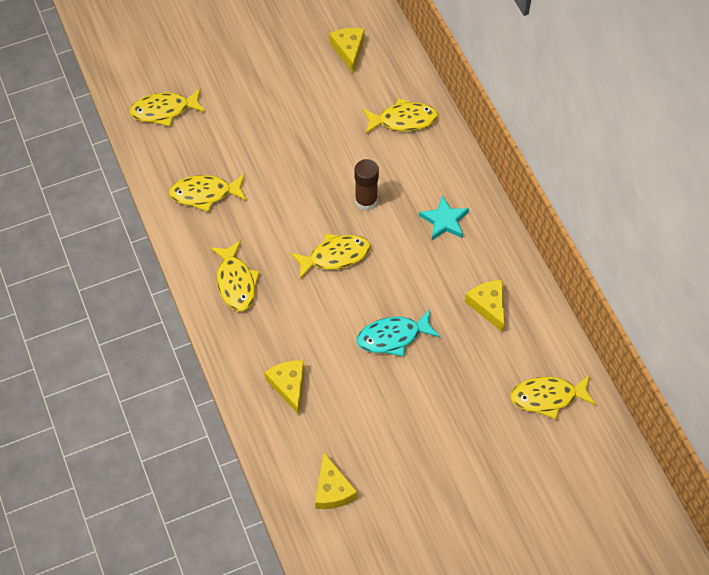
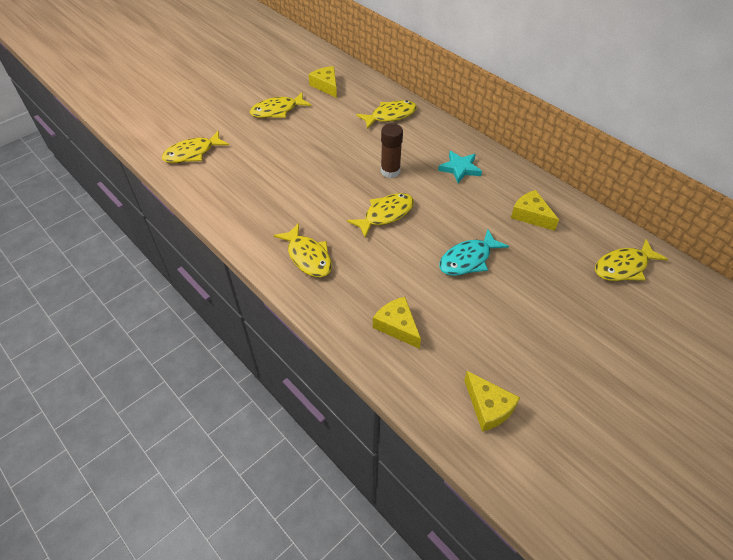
camera: 20 degrees left, 10 degrees down
yellow fish [169,174,247,212] -> yellow fish moved to [250,92,311,118]

